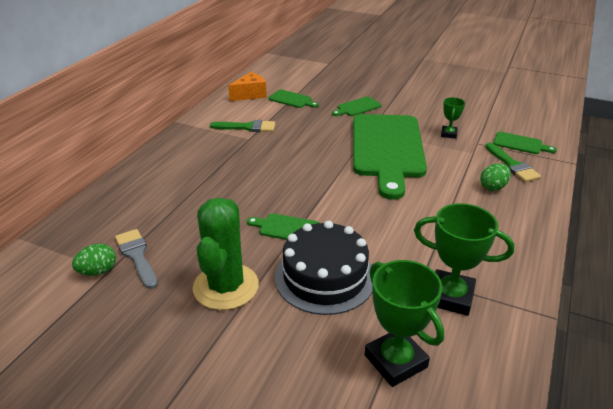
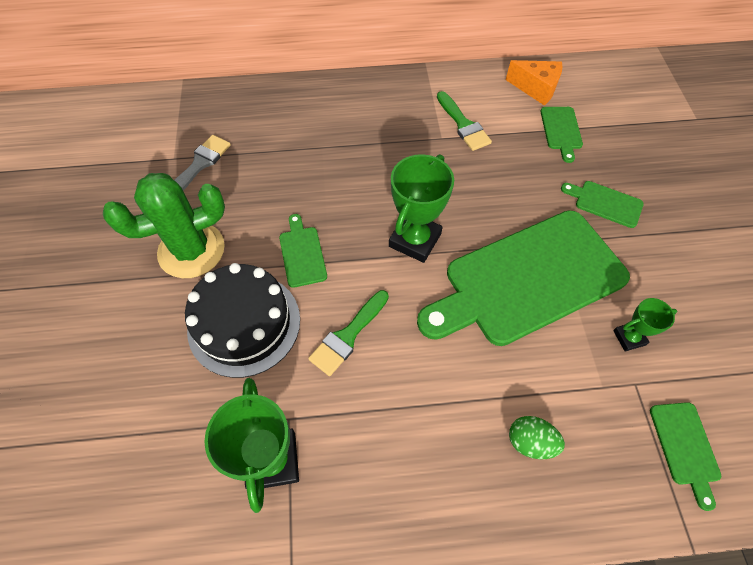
camera: 60 degrees right, 25 degrees up
green egg [72,244,116,276] -> none
green trophy [364,260,444,387] -> green trophy moved to [389,154,454,263]
green brush [486,143,541,182] -> green brush moved to [308,290,389,376]

